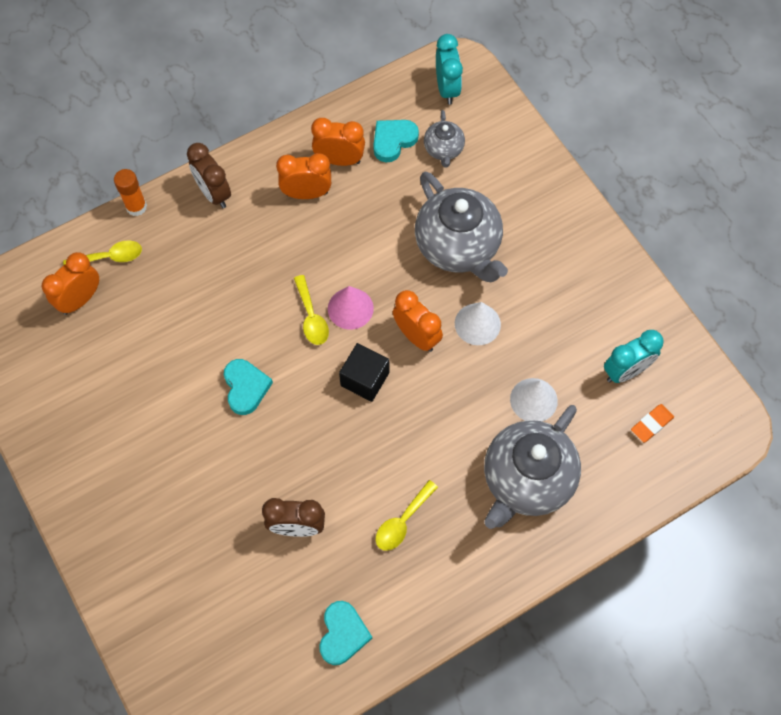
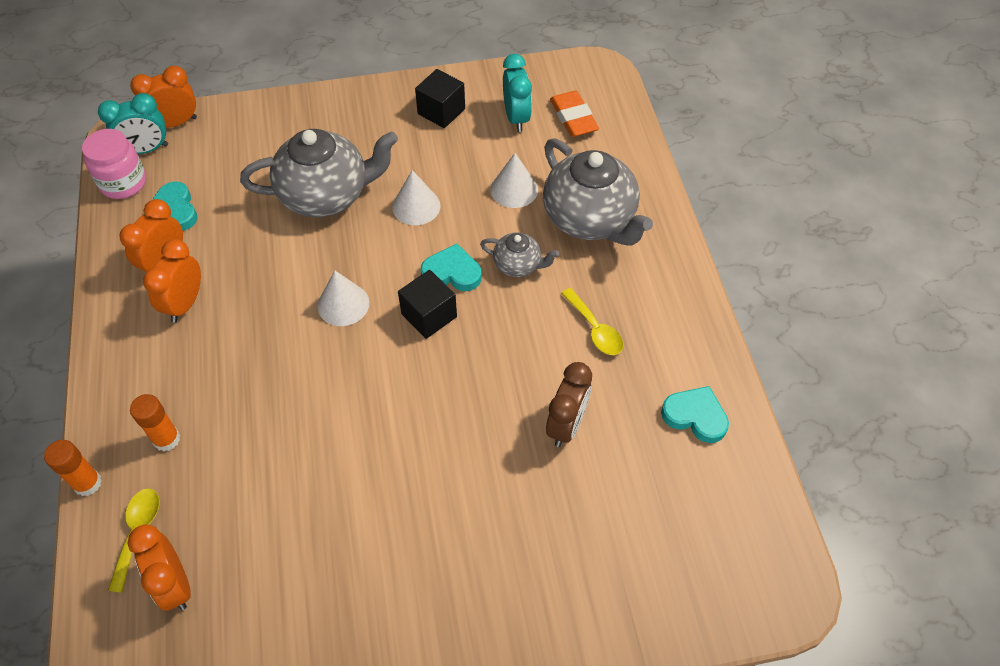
camera: 70 degrees left, 10 degrees down
brown clock [187,143,231,208] -> none
turquoise heart [224,359,273,415] -> turquoise heart moved to [421,244,482,291]
yellow spoon [294,275,329,345] -> none
pink cone [328,286,374,330] -> white cone [317,271,369,326]
orange clock [393,290,443,352] -> orange clock moved to [130,66,197,128]
grey teapot [424,110,465,167] -> grey teapot moved to [480,232,559,277]
turquoise clock [436,34,463,105] -> turquoise clock turned 150 degrees clockwise [98,93,168,154]
orange eraser [631,404,674,443] -> orange eraser [550,91,599,137], size x1.52
none -> pink jar [82,129,146,199]
none -> orange glue stick [130,394,180,452]
none -> black cube [415,69,465,128]

